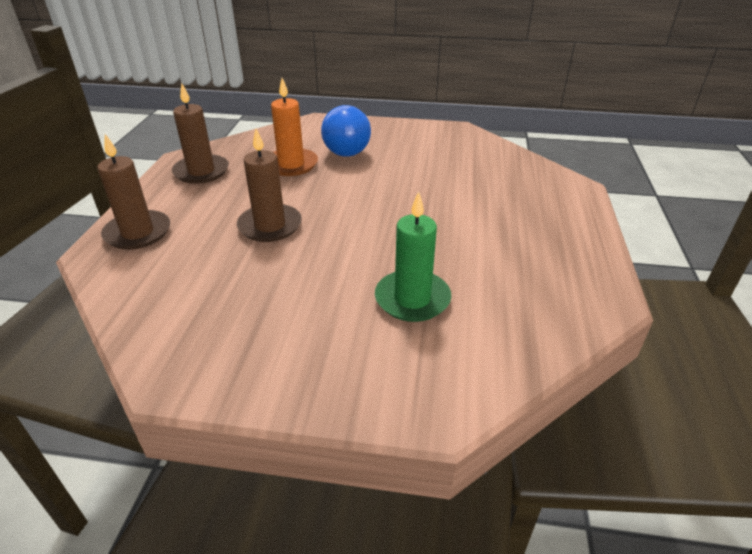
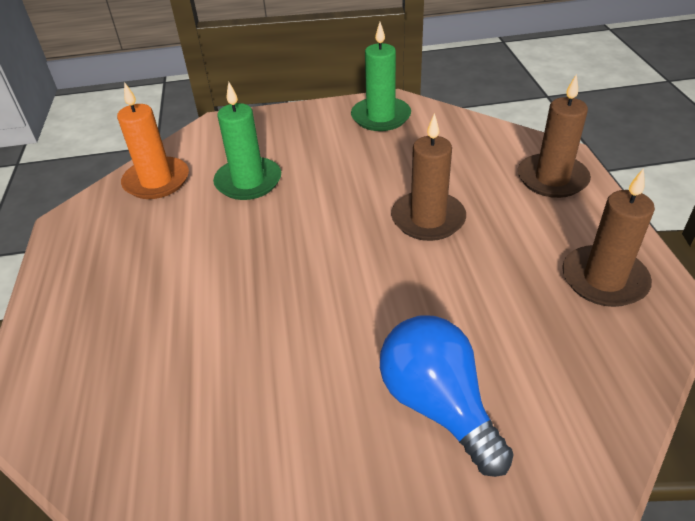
camera: 165 degrees right, 5 degrees up
orange candle [271,78,318,176] -> orange candle moved to [117,82,189,199]
none -> green candle [351,22,411,131]

